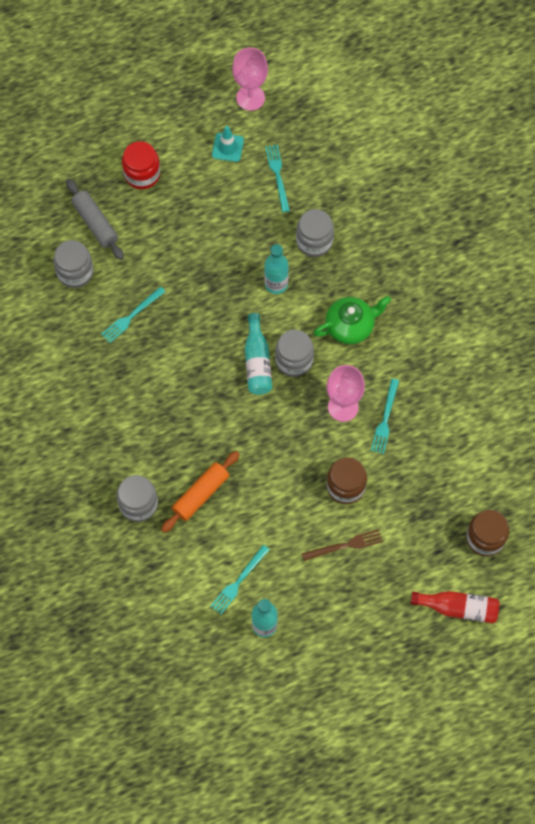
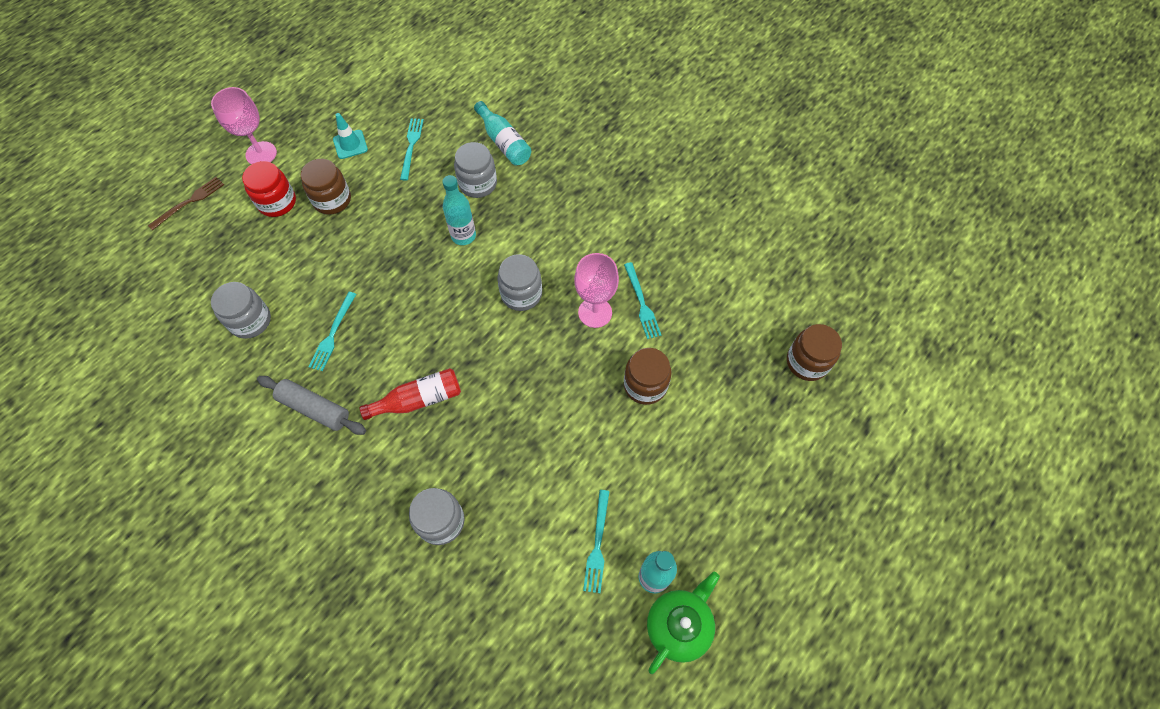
camera: 30 degrees left, 5 degrees down
grey rolling pin [66,179,124,260] -> grey rolling pin moved to [257,376,366,435]
orange rolling pin [161,451,240,533] -> none
pink goblet [232,48,268,111] -> pink goblet moved to [211,87,277,165]
turquoise bottle [245,313,272,395] -> turquoise bottle moved to [474,101,531,165]
turquoise fork [265,144,290,212] -> turquoise fork turned 45 degrees clockwise [400,118,424,181]
brown fork [302,529,383,561] -> brown fork moved to [148,177,224,230]
green teapot [313,296,391,344] -> green teapot moved to [647,572,720,674]
red bottle [410,591,499,624] -> red bottle moved to [360,368,461,420]
none -> brown jar [300,159,351,215]

